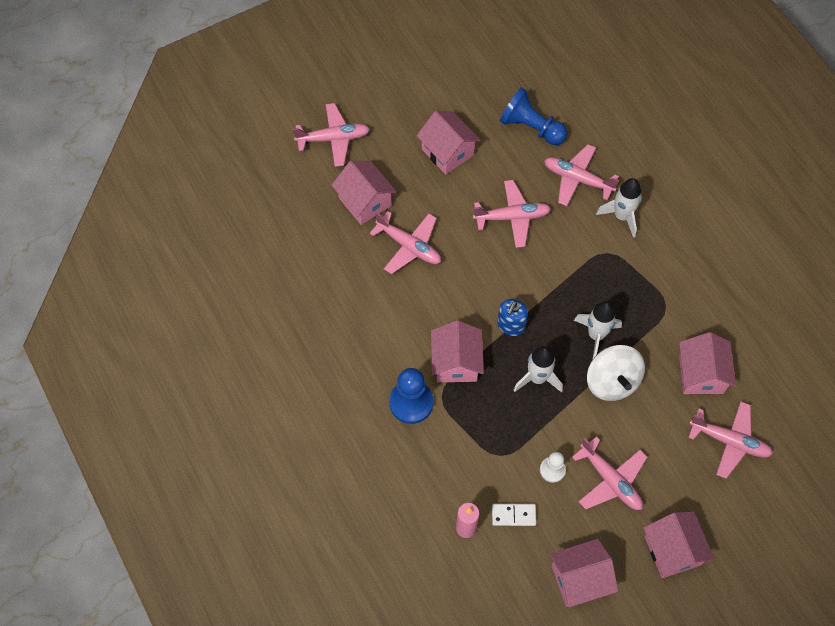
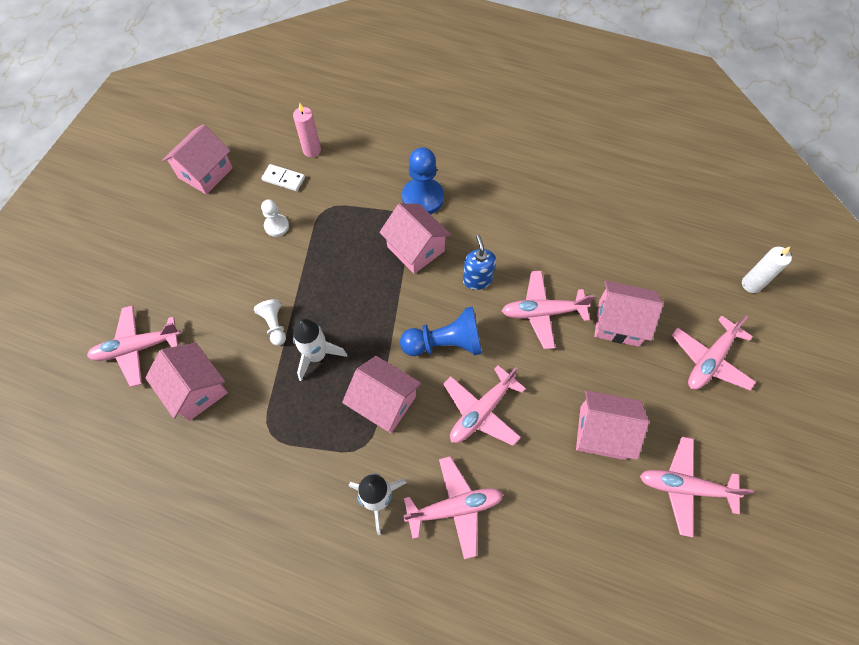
camera: 140 degrees right, 0 degrees up
white domino [492,504,536,526] -> white domino turned 60 degrees clockwise [261,164,305,191]
blue soap dispenser [497,299,528,336] -> blue soap dispenser moved to [463,235,496,290]
blue pawn [500,87,567,145] -> blue pawn moved to [400,307,482,356]
white rocket [514,346,563,393] -> none
pink plane [572,436,647,510] -> pink plane moved to [640,437,753,537]
white spinning top [587,345,645,401] -> white pawn [254,299,286,346]
pink house [644,511,715,578] -> pink house moved to [342,356,421,433]
none -> white candle [742,247,792,293]

